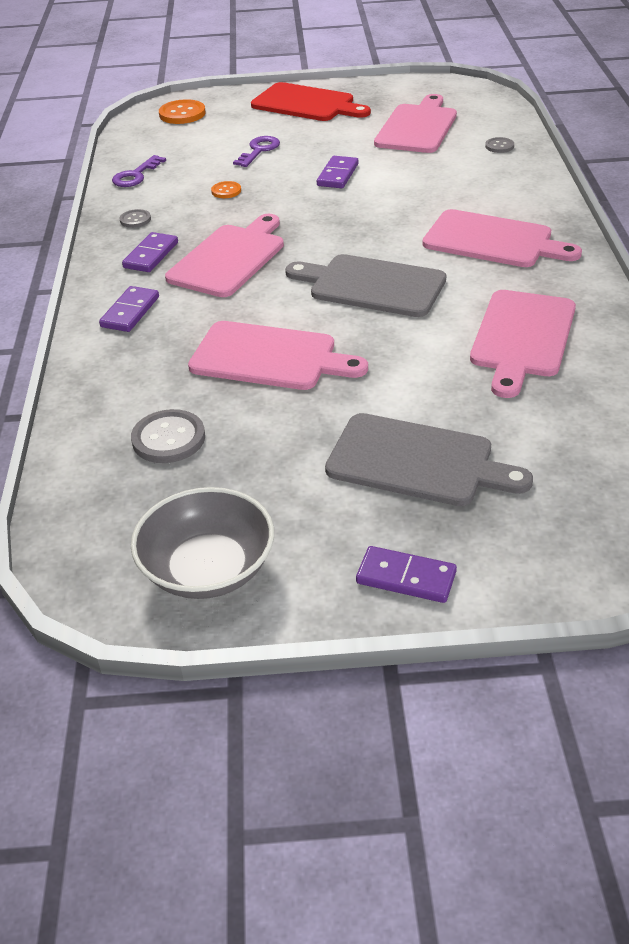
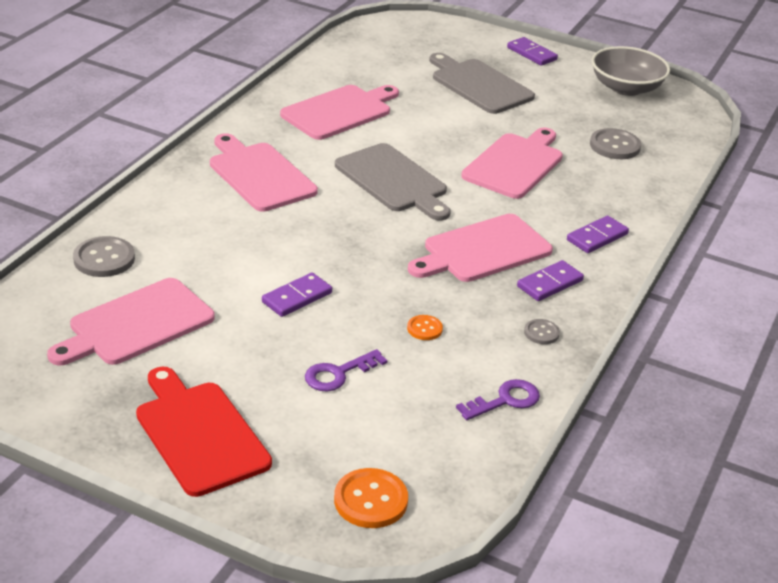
camera: 155 degrees left, 5 degrees down
pink cutting board [188,321,368,390] -> pink cutting board turned 75 degrees clockwise [461,128,563,199]
grey button [485,137,514,153] -> grey button [73,236,135,277], size x1.77

